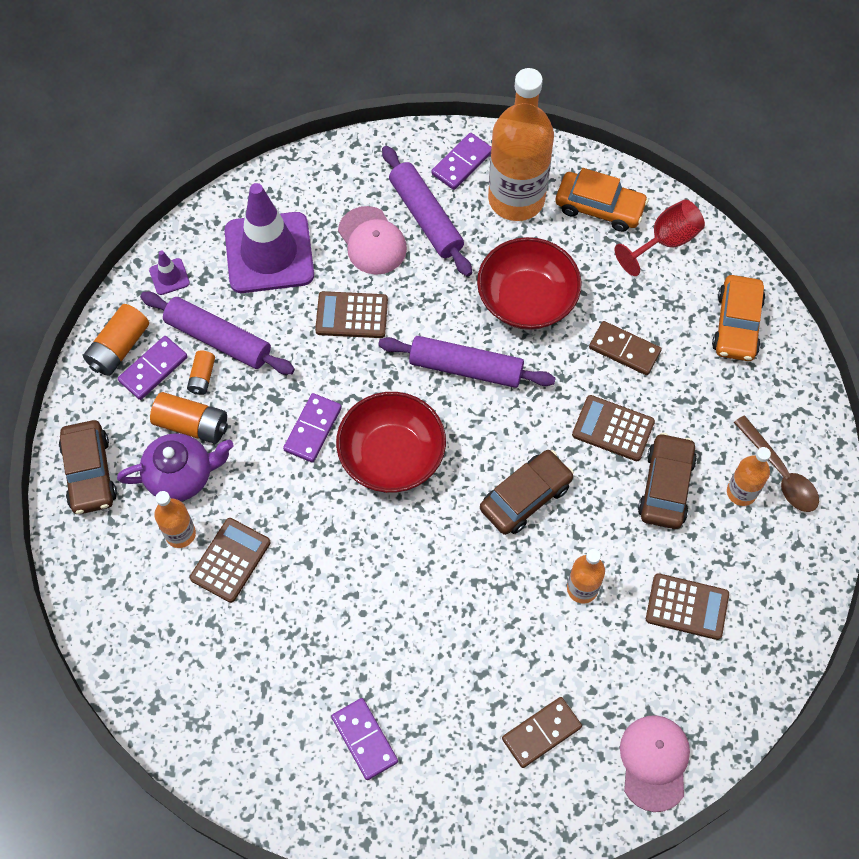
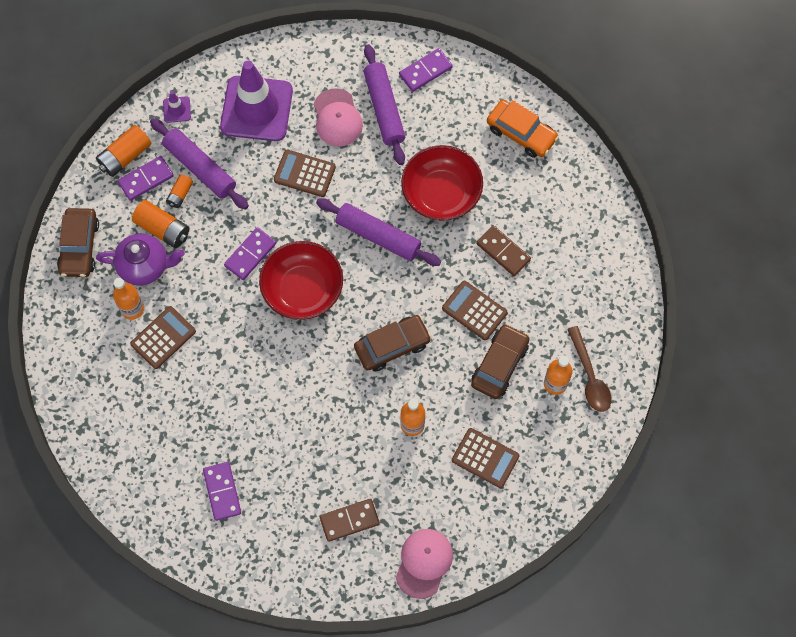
camera: 15 degrees right, 5 degrees up
orange bottle [488,68,554,221] -> none
red goblet [615,200,705,276] -> none
orange car [712,275,765,361] -> none

